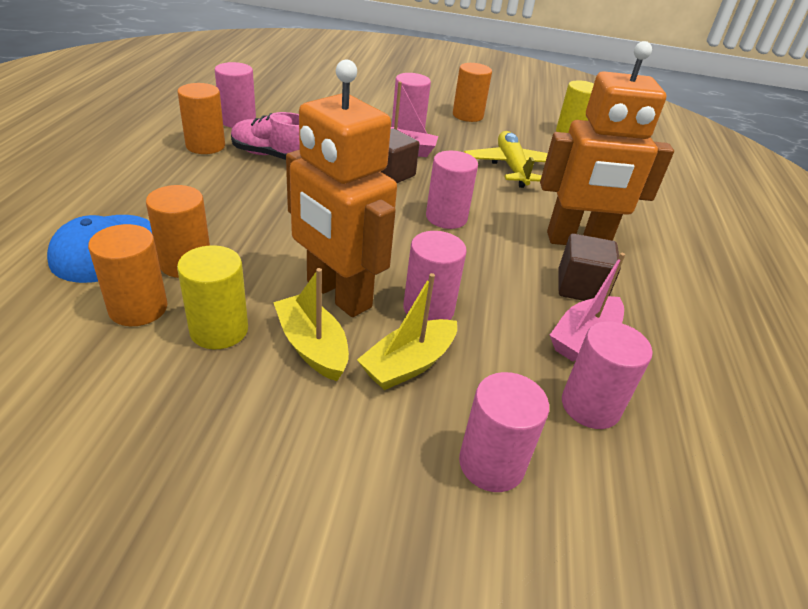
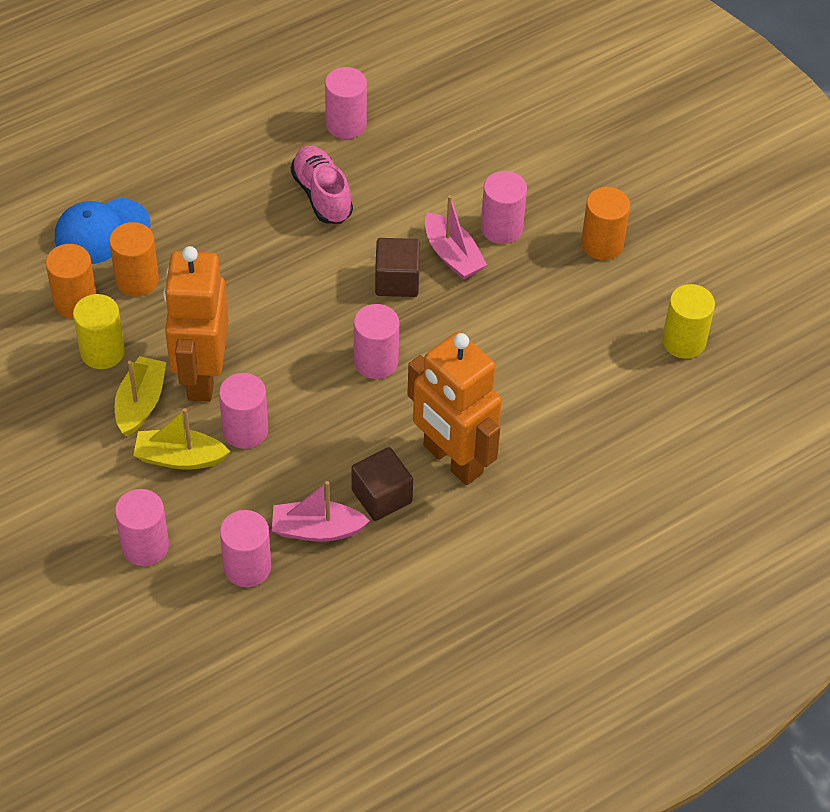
camera: 50 degrees right, 15 degrees up
orange cylinder [177,83,225,154] -> none
yellow plane [464,131,548,188] -> none

